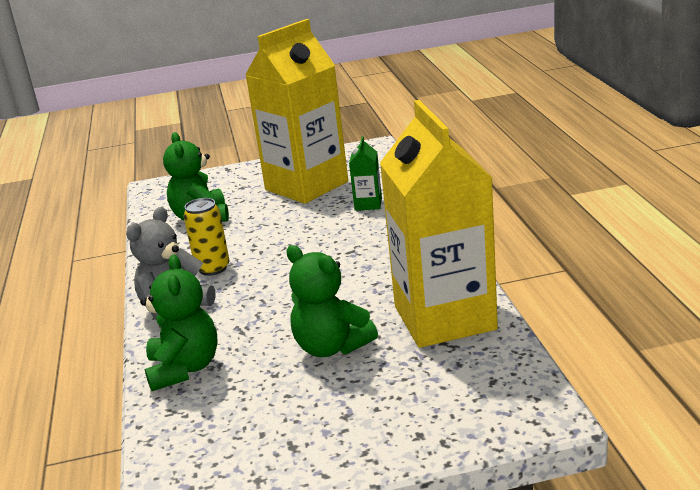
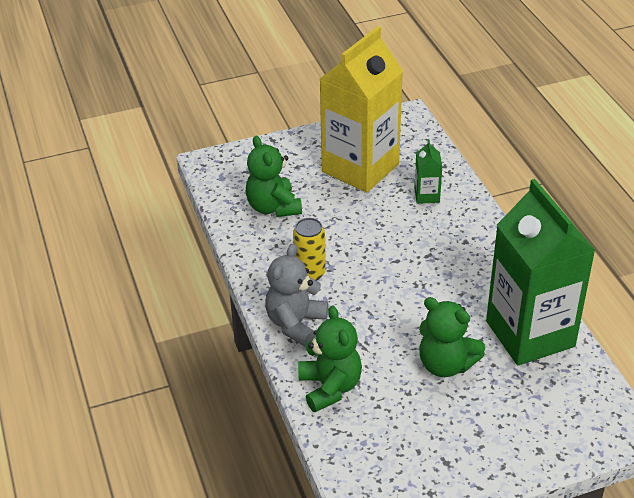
camera: 10 degrees left, 15 degrees up
yellow carton [380,100,498,348] -> green carton [486,179,596,365]

